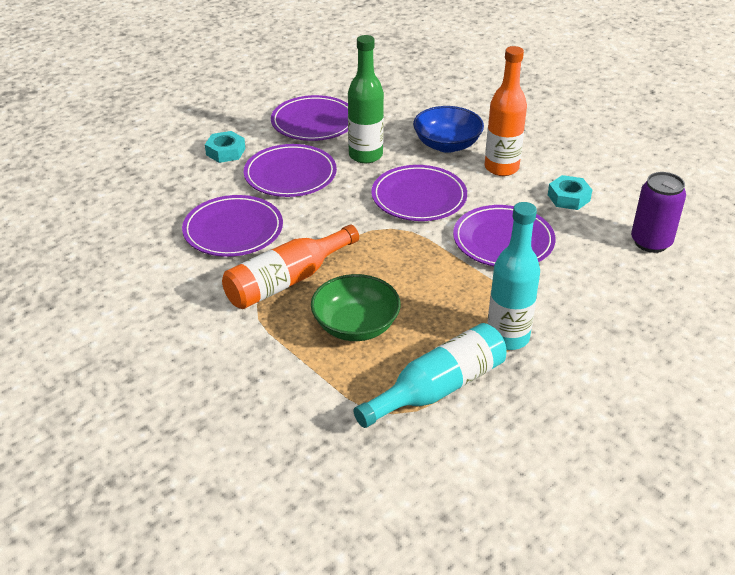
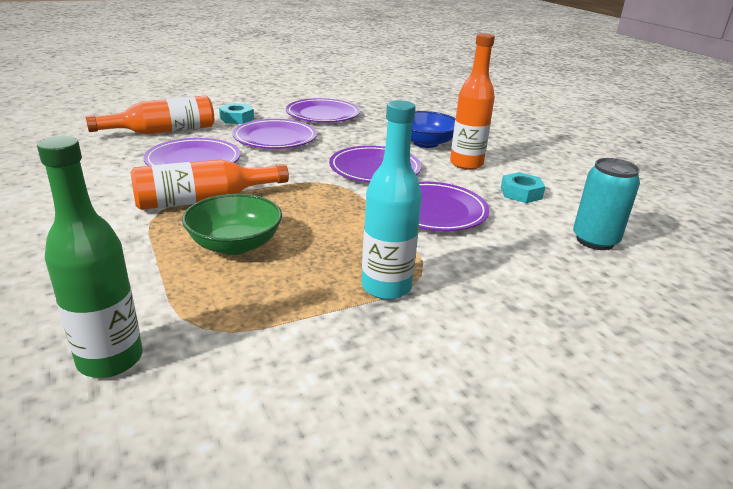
camera: 15 degrees right, 10 degrees down
green bottle [348,35,384,163] -> green bottle moved to [37,136,143,378]
turquoise bottle [354,323,507,428] -> none
purple can [631,172,686,253] -> turquoise can [573,158,640,250]
none -> orange bottle [86,95,214,134]

